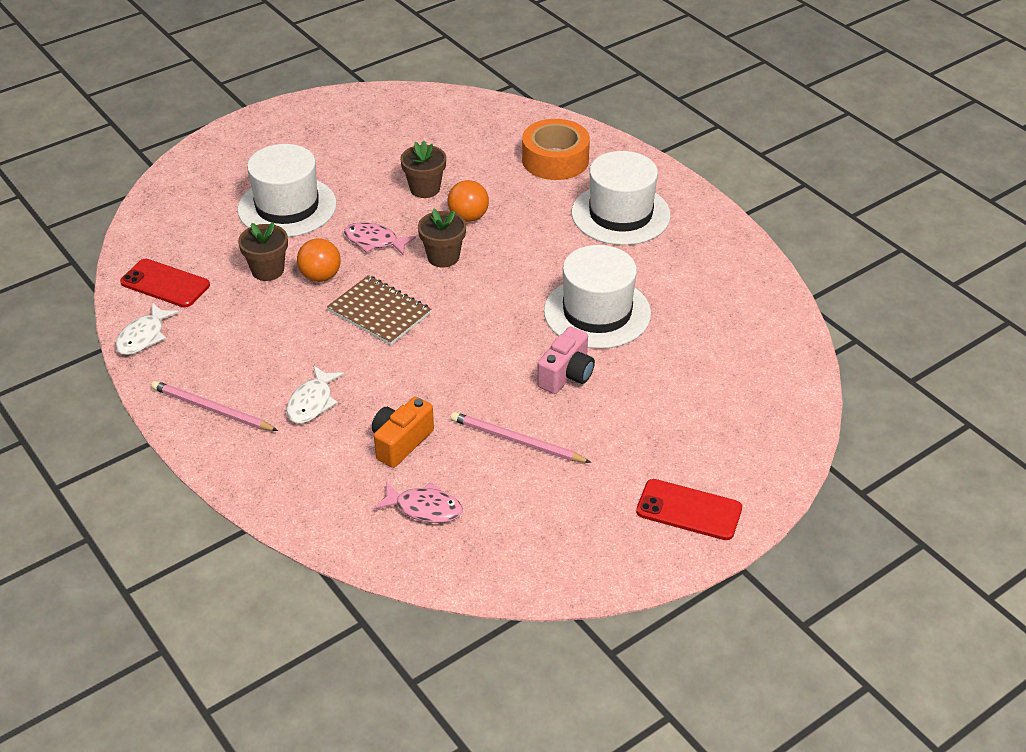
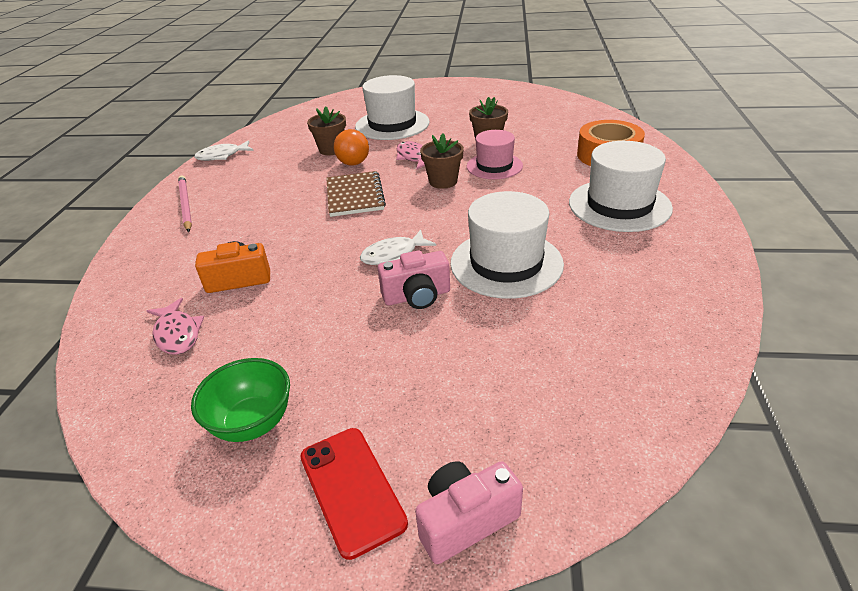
camera: 45 degrees right, 5 degrees down
red phone [120,259,210,308] -> none
white fish [286,365,344,424] -> white fish moved to [360,230,436,265]
orange ball [448,180,489,222] -> pink hat [467,130,523,179]
pink pencil [451,412,591,463] -> none
none -> green bowl [191,358,290,442]
none -> pink camera [415,461,523,564]

